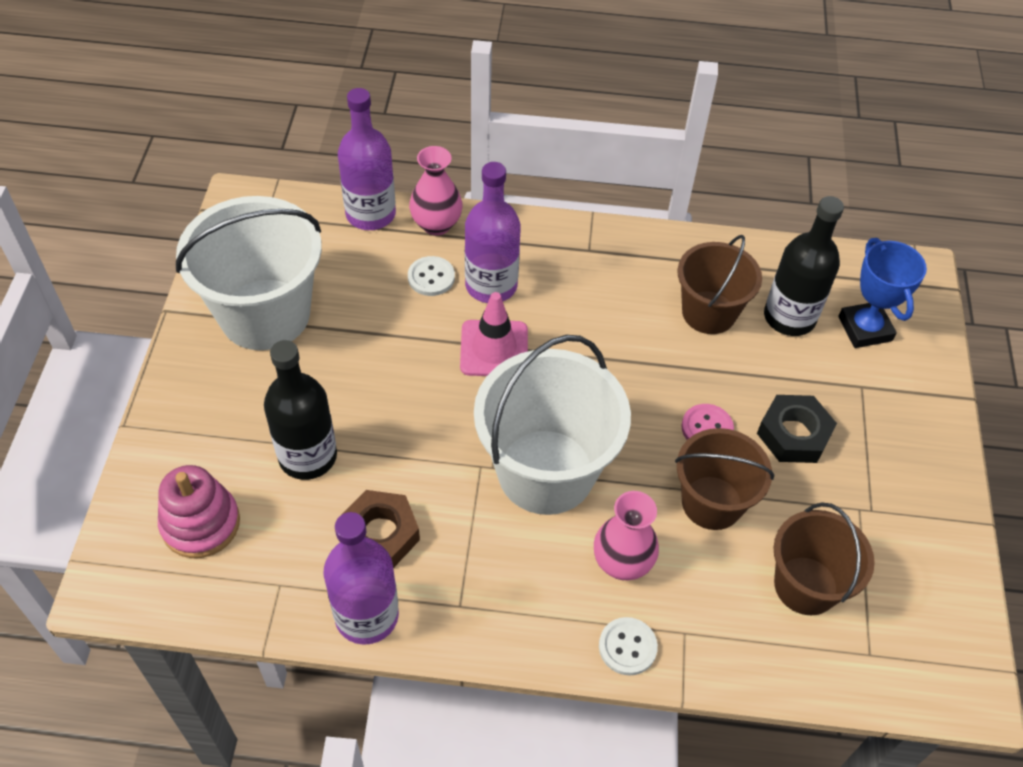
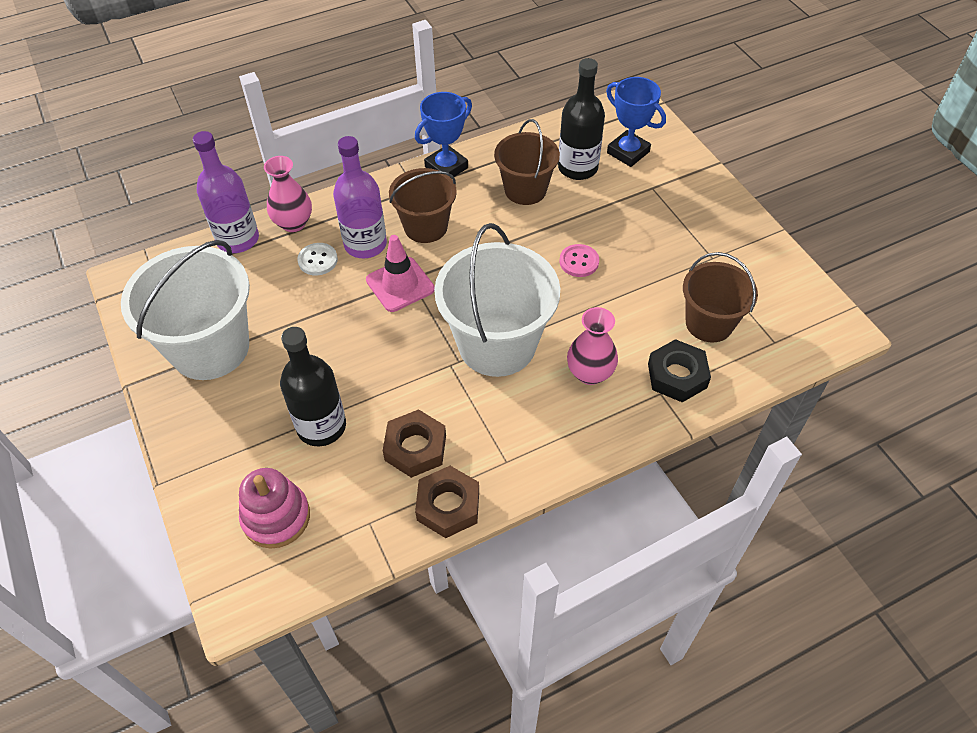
camera: 30 degrees left, 0 degrees up
purple bottle [324,512,399,645] -> brown nut [415,466,479,538]
white button [599,617,658,675] -> none
brown bucket [675,428,774,530] -> brown bucket moved to [389,168,457,243]
black nut [757,395,837,463] -> black nut moved to [648,339,711,402]
none -> blue trophy [415,92,472,178]

